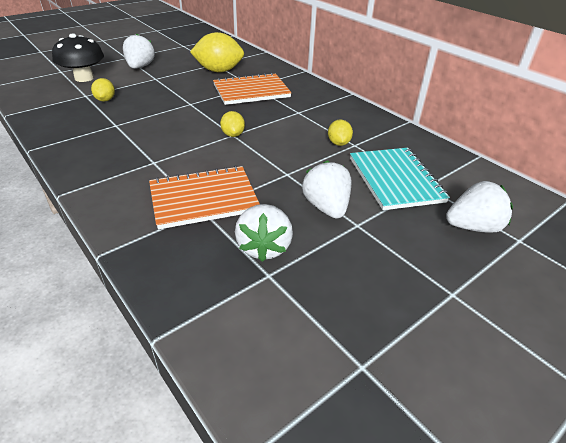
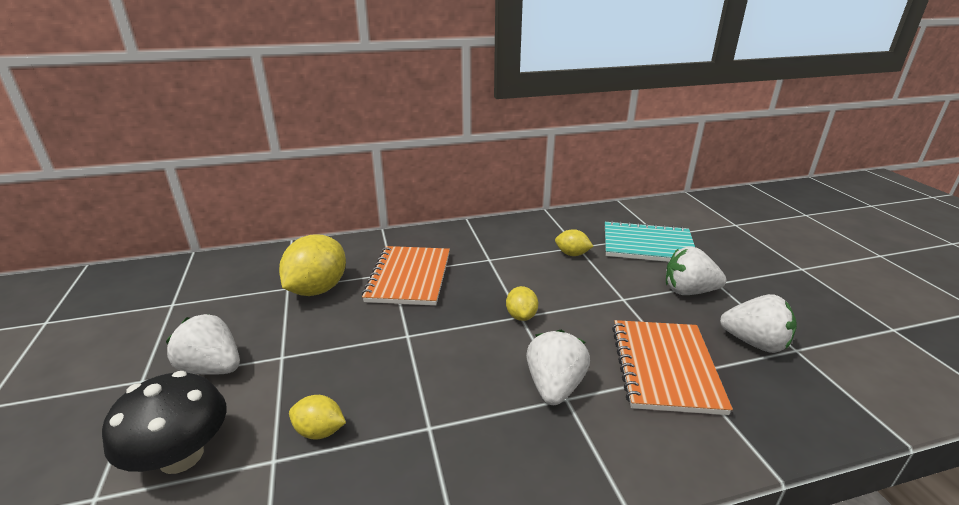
camera: 65 degrees left, 10 degrees down
yellow lemon [220,111,245,137] -> yellow lemon turned 75 degrees clockwise [506,286,538,321]
white strawberry [446,181,513,233] -> white strawberry moved to [526,330,590,405]

